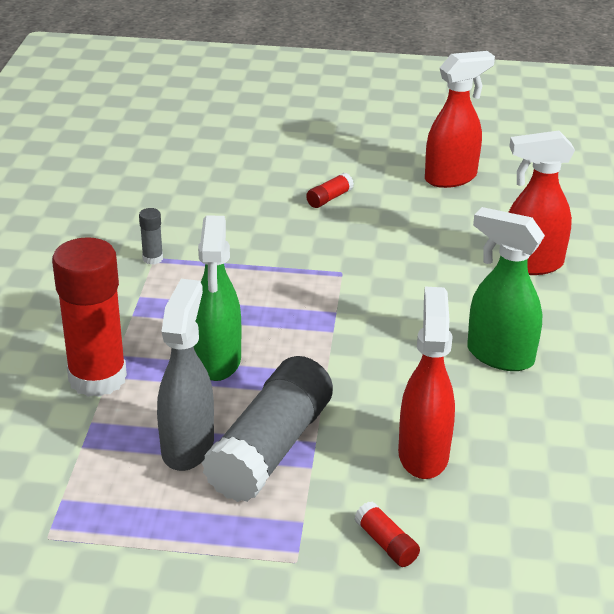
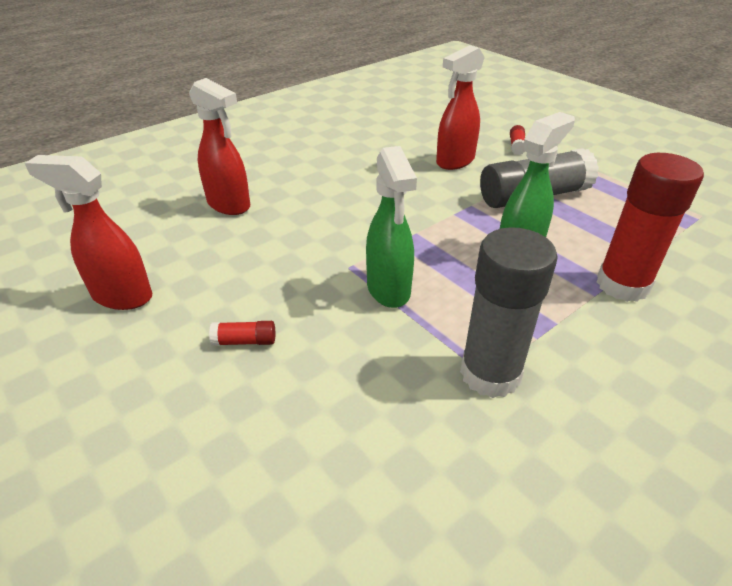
camera: 135 degrees left, 5 degrees up
grey glue stick [139,208,163,265] -> grey glue stick [460,227,558,398], size x2.45
grey spray bottle [157,279,214,471] -> none
green spray bottle [467,207,545,371] -> green spray bottle moved to [366,146,417,308]

